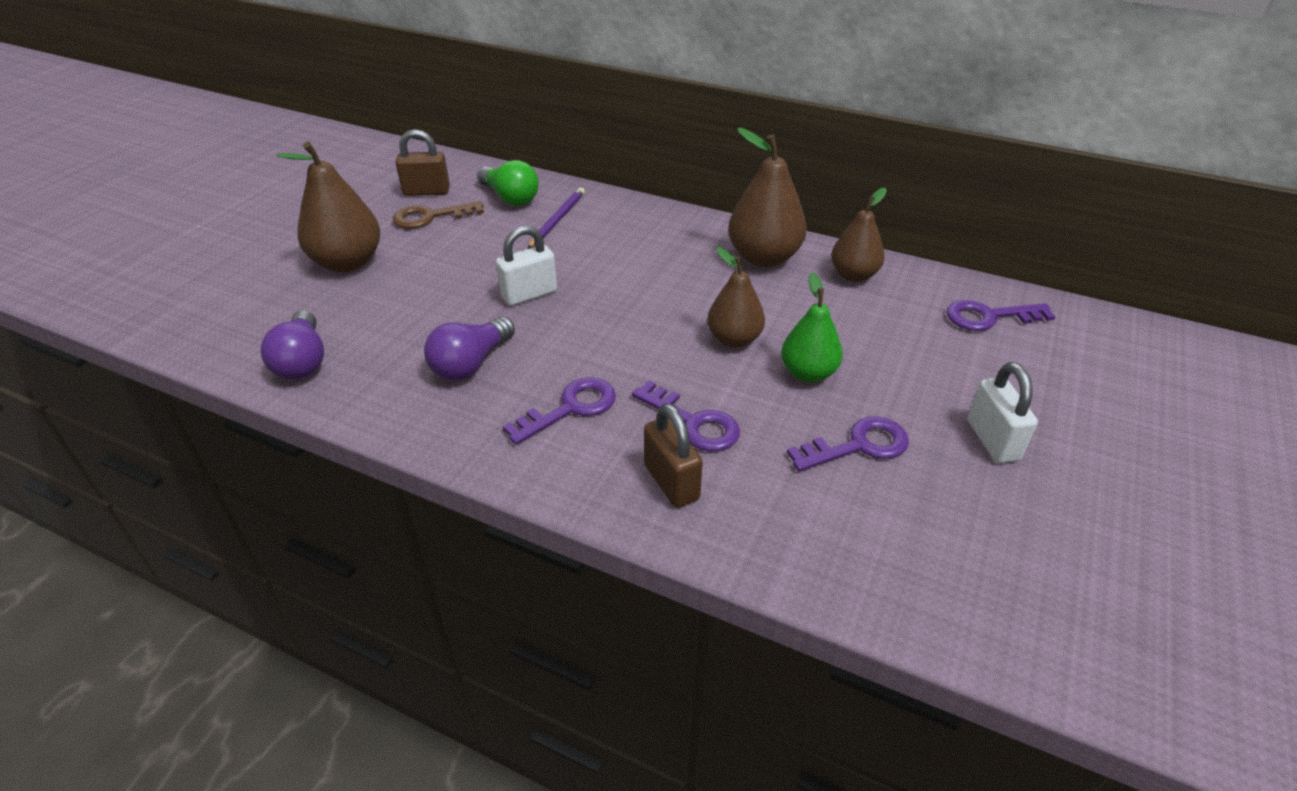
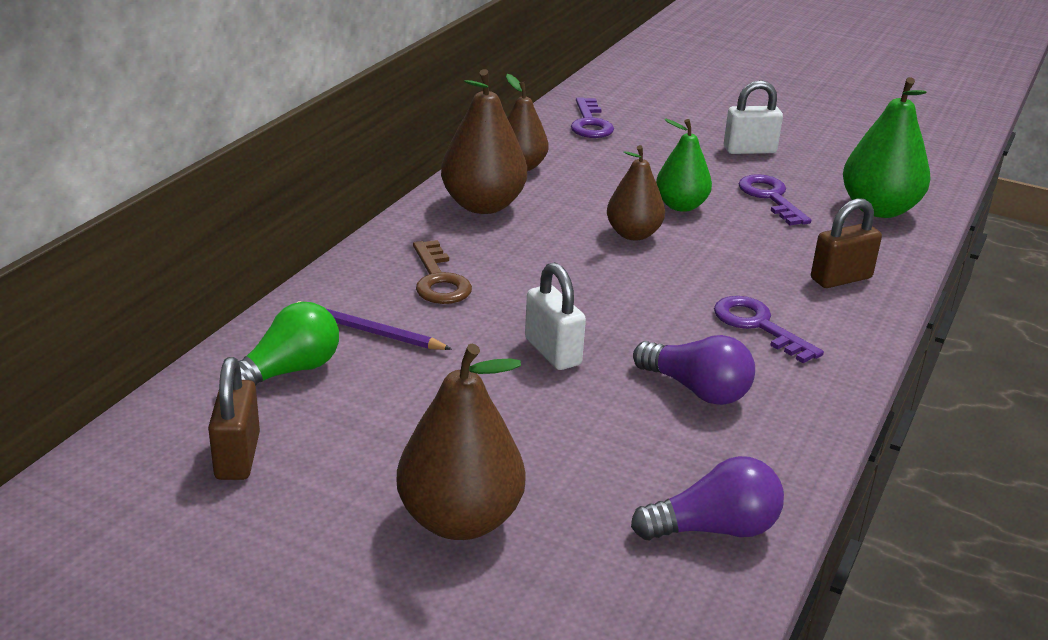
camera: 90 degrees left, 10 degrees down
brown key [393,201,484,229] -> brown key moved to [413,240,472,304]
purple key [632,380,740,452] -> none
none -> green pear [843,77,931,218]

